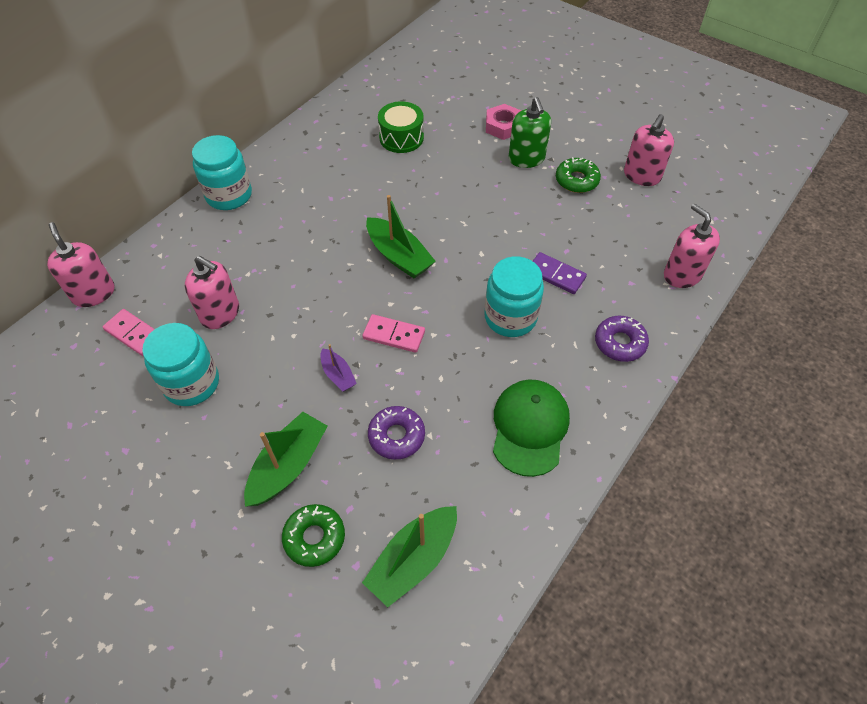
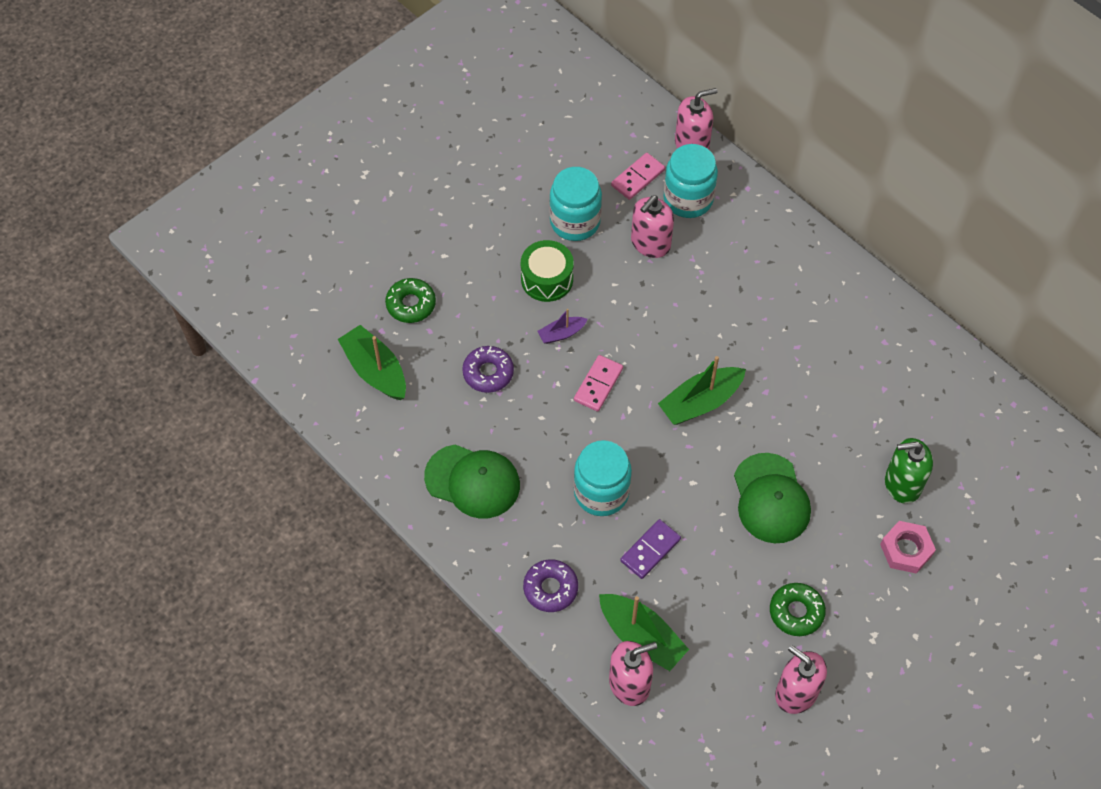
camera: 100 degrees right, 5 degrees up
turquoise jar [192,135,252,210] -> turquoise jar moved to [664,144,718,218]
green boat [244,412,328,507] -> green boat moved to [599,594,689,671]
green drum [378,101,424,153] -> green drum moved to [521,240,574,302]
green soap dispenser [509,97,551,168] -> green soap dispenser moved to [885,438,933,504]
none -> green cap [734,453,811,543]

